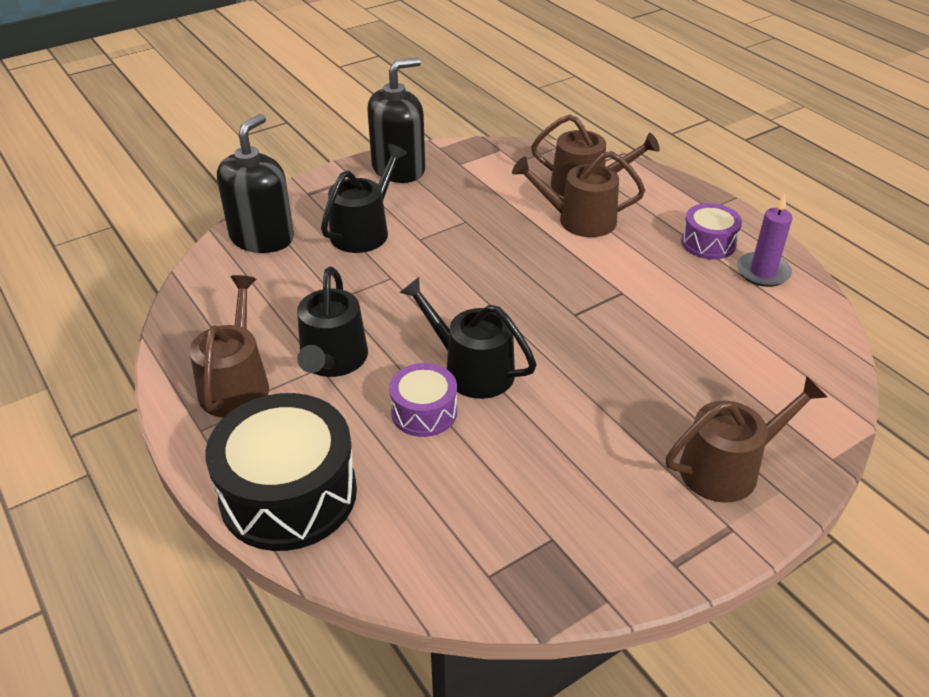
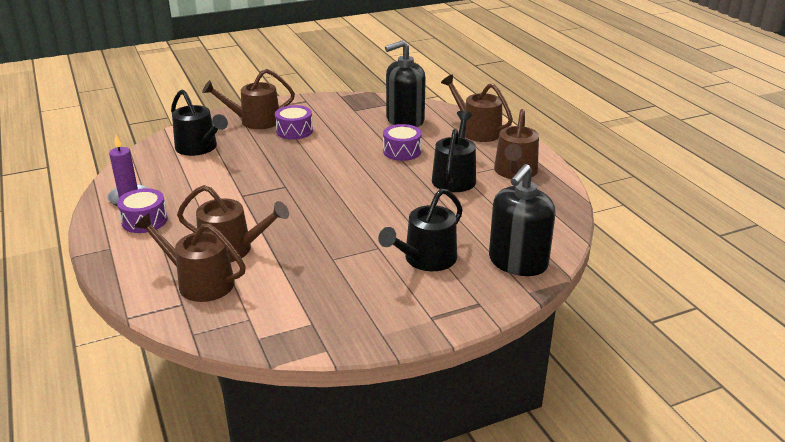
camera: 170 degrees left, 10 degrees down
black drum [206,393,357,551] -> brown watering can [441,74,513,142]
black soap dispenser [367,57,425,183] -> black soap dispenser moved to [385,40,426,127]
black watering can [399,277,536,399] -> black watering can moved to [171,89,228,156]
none -> purple drum [275,105,313,140]

